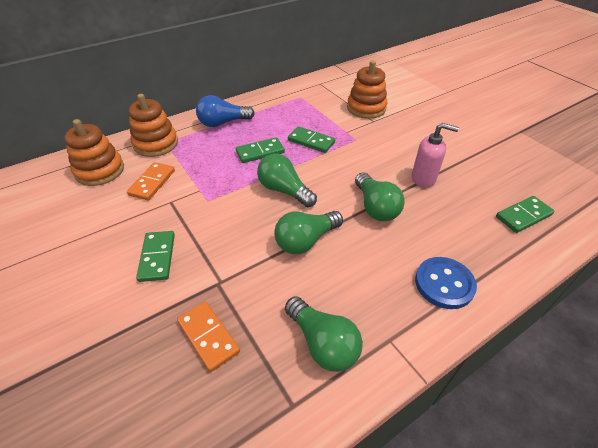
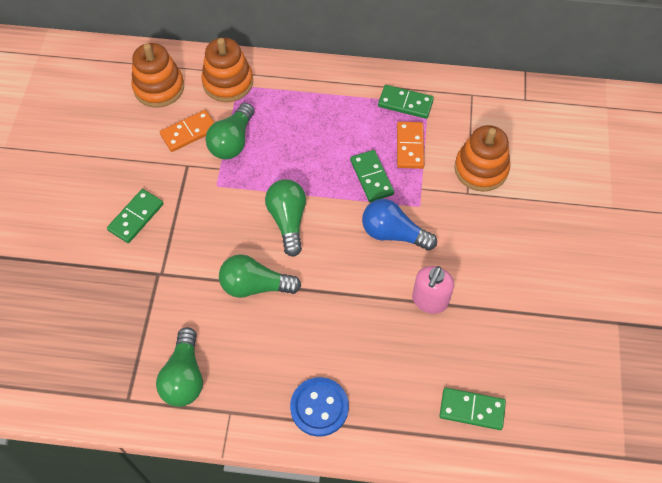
camera: 40 degrees right, 15 degrees up
orange domino [177,301,240,372] -> orange domino moved to [397,122,424,169]
blue light bulb [196,95,255,127] -> blue light bulb moved to [362,199,437,251]
green domino [236,137,285,163] -> green domino moved to [378,85,434,119]
green light bulb [355,172,405,221] -> green light bulb moved to [205,103,254,160]
pink soap dispenser [412,123,459,187] -> pink soap dispenser turned 60 degrees clockwise [412,266,454,314]

